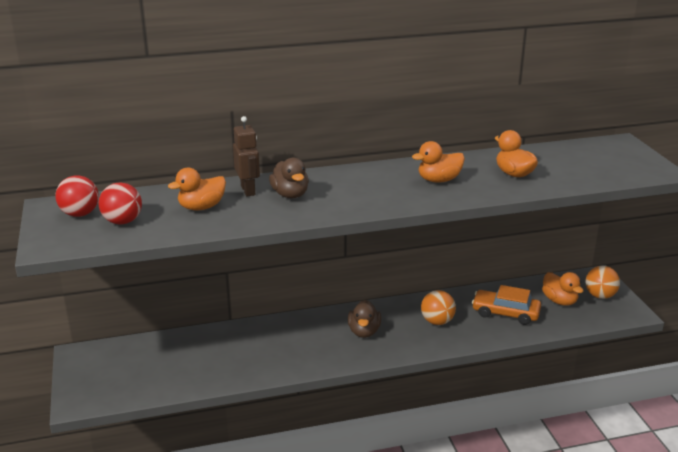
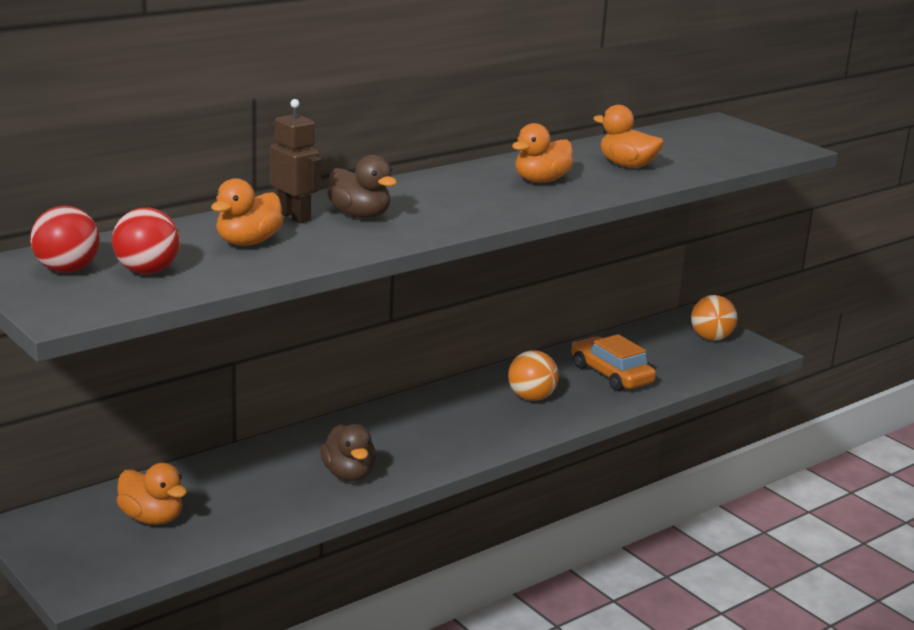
camera: 25 degrees left, 5 degrees down
brown duck [348,300,381,338] -> brown duck moved to [320,424,376,481]
orange car [472,285,541,325] -> orange car turned 60 degrees clockwise [571,334,656,391]
orange duck [542,272,583,306] -> orange duck moved to [116,463,187,525]

